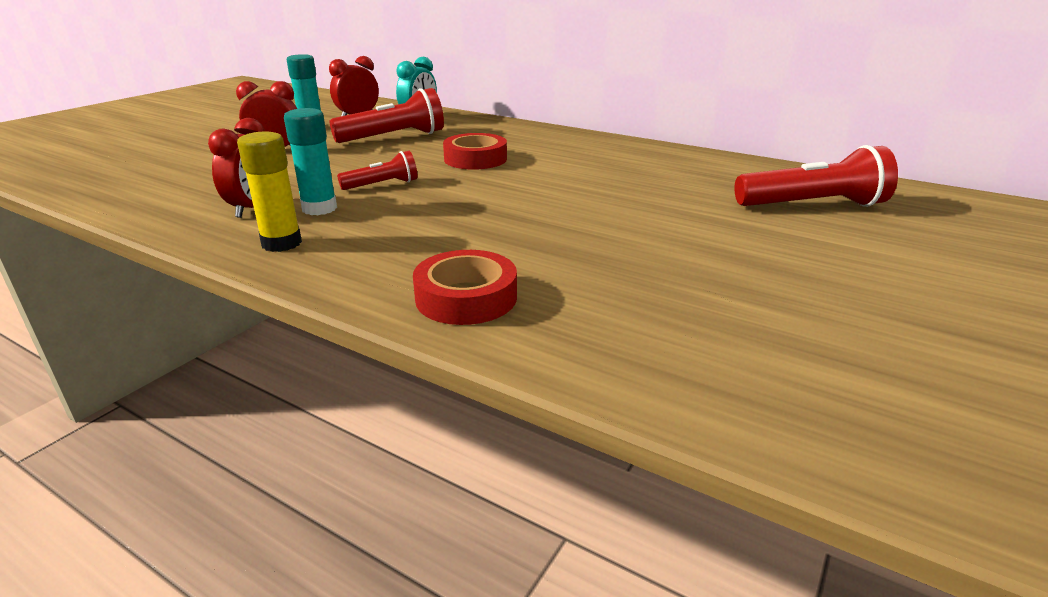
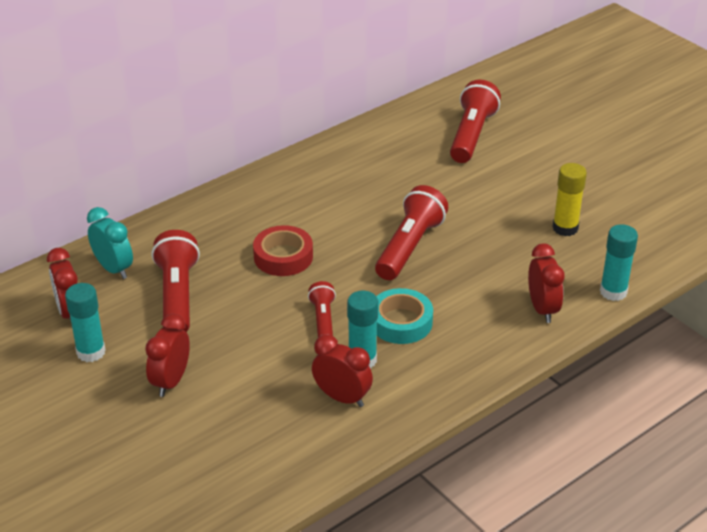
camera: 70 degrees left, 10 degrees up
yellow glue stick [237,132,302,252] -> yellow glue stick moved to [553,163,587,236]
red tape [413,250,517,325] -> red clock [528,243,565,323]
none -> red flashlight [375,185,448,280]
none -> turquoise tape [376,288,433,344]
none -> turquoise glue stick [600,224,638,301]

